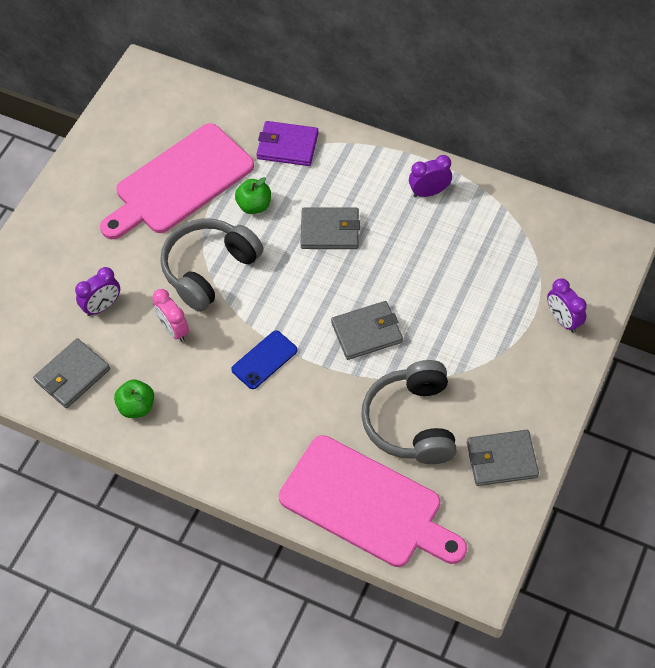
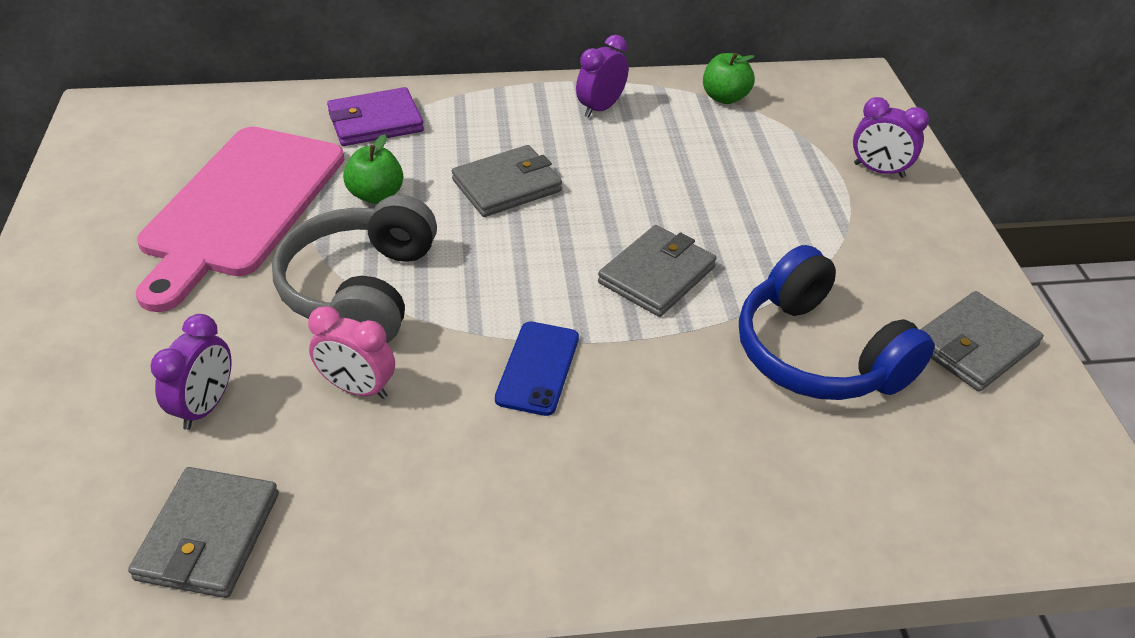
camera: 35 degrees left, 15 degrees down
green apple [114,379,154,418] -> green apple moved to [703,53,755,104]
pink cutting board [279,435,467,567] -> none
grey headphones [361,360,457,464] -> blue headphones [739,245,935,400]

